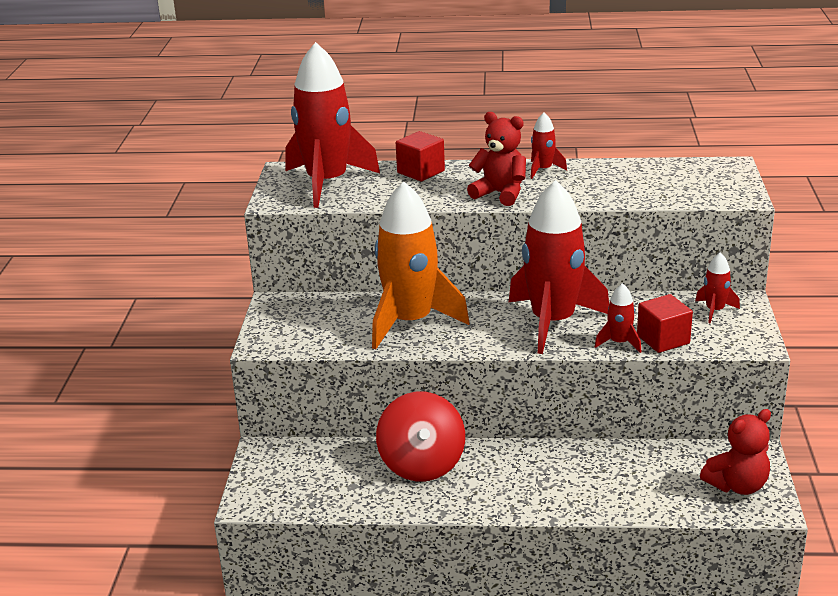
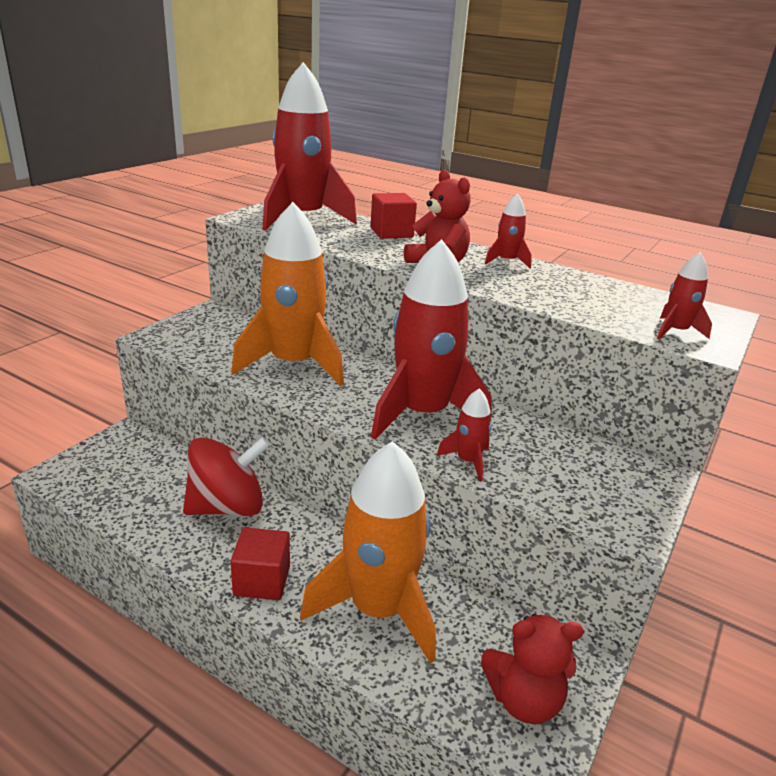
camera: 25 degrees right, 0 degrees up
red spinning top [376,392,465,481] -> red spinning top turned 135 degrees counterclockwise [183,437,270,516]
red cube [637,294,693,353] -> red cube moved to [230,528,290,600]
red rocket [695,252,740,323] -> red rocket moved to [657,252,712,339]
none -> orange rocket [300,441,436,664]

